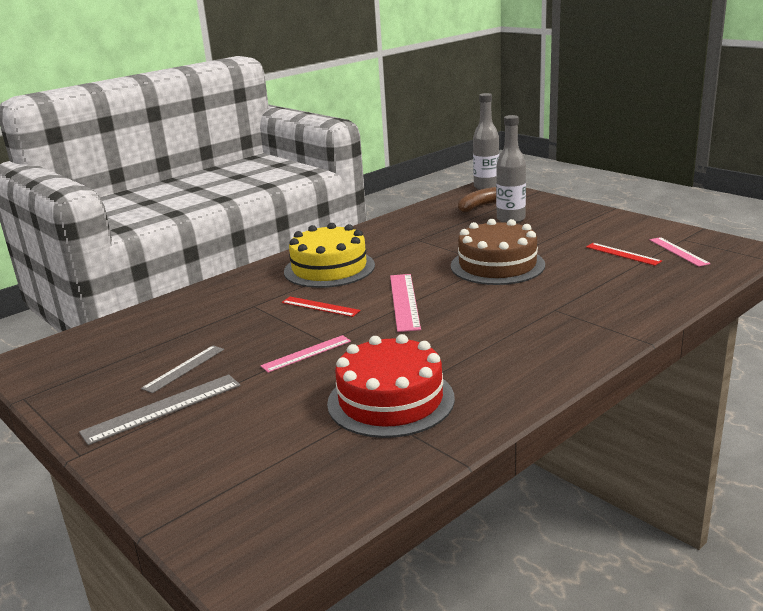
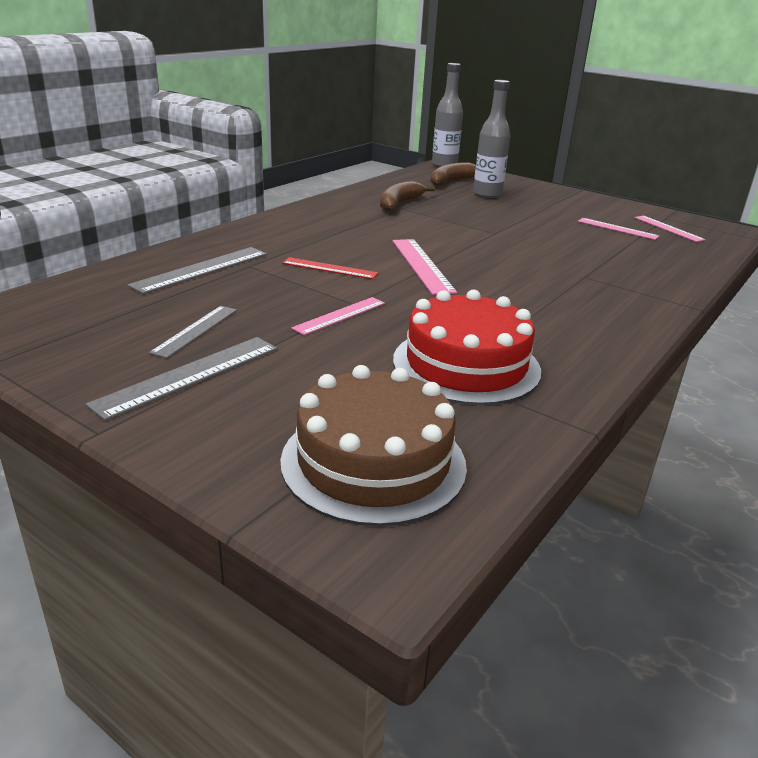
camera: 15 degrees left, 5 degrees up
yellow cake [284,223,375,288] -> none
brown cake [451,219,545,285] -> brown cake moved to [280,365,467,526]
red ruler [586,243,662,266] -> pink ruler [578,218,659,240]
none -> grey ruler [127,247,267,294]
none -> brown banana [380,181,435,212]

